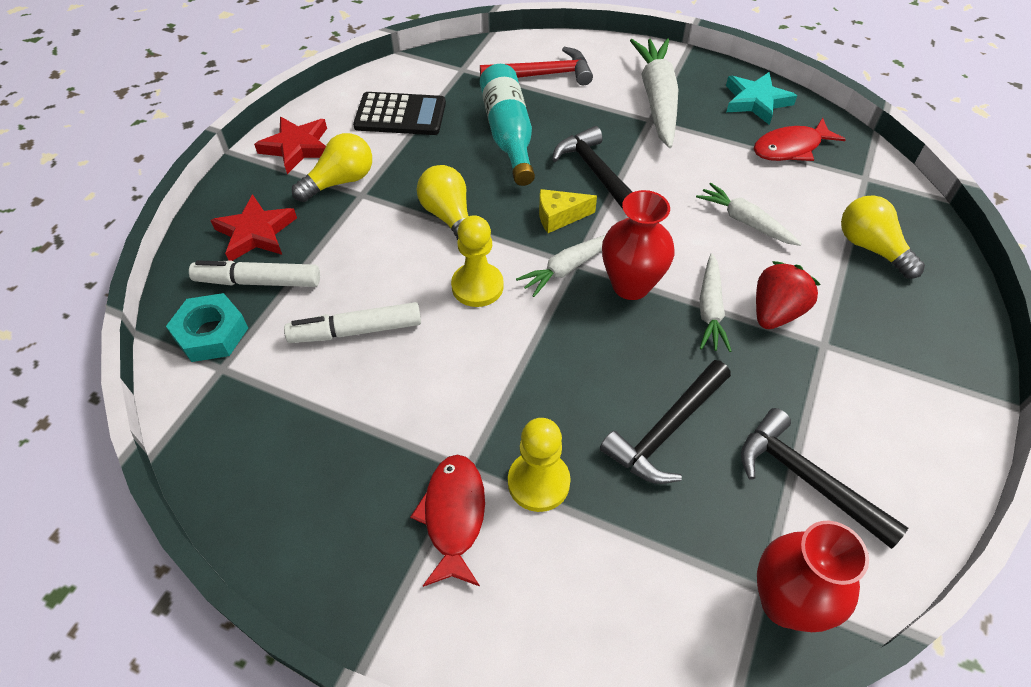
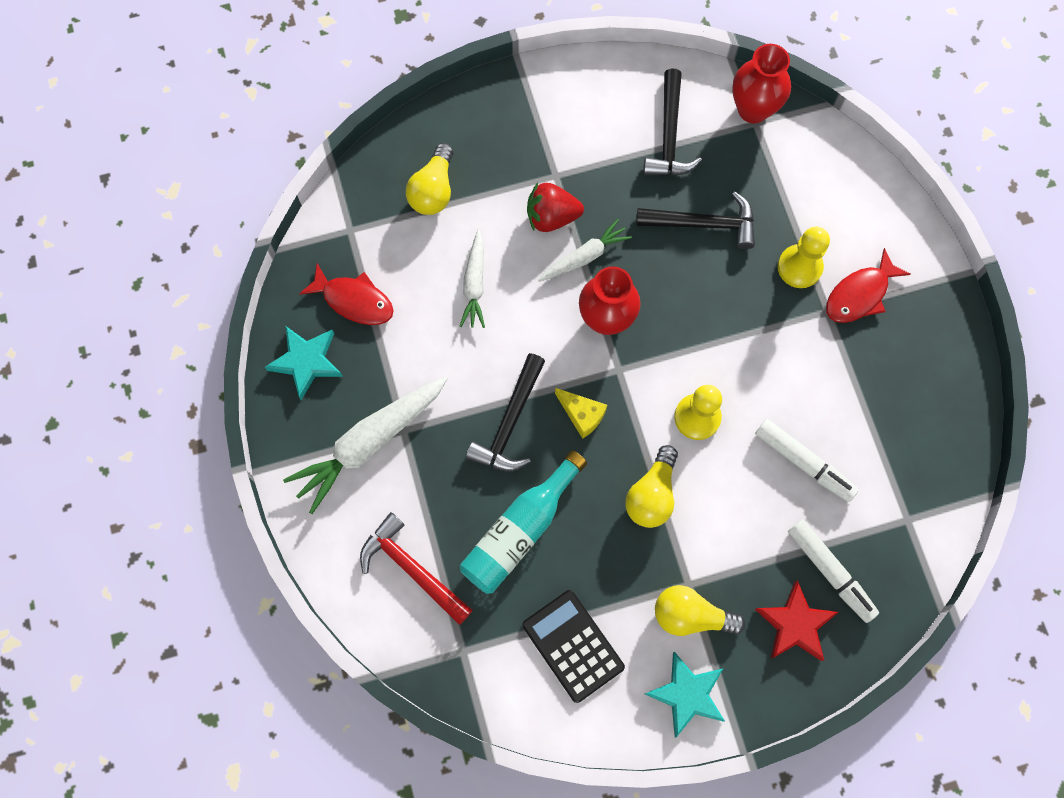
camera: 130 degrees left, 20 degrees up
turquoise nut [166,293,248,362] -> none
red star [254,117,327,174] -> turquoise star [645,652,725,737]
white carrot [516,235,605,297] -> none

